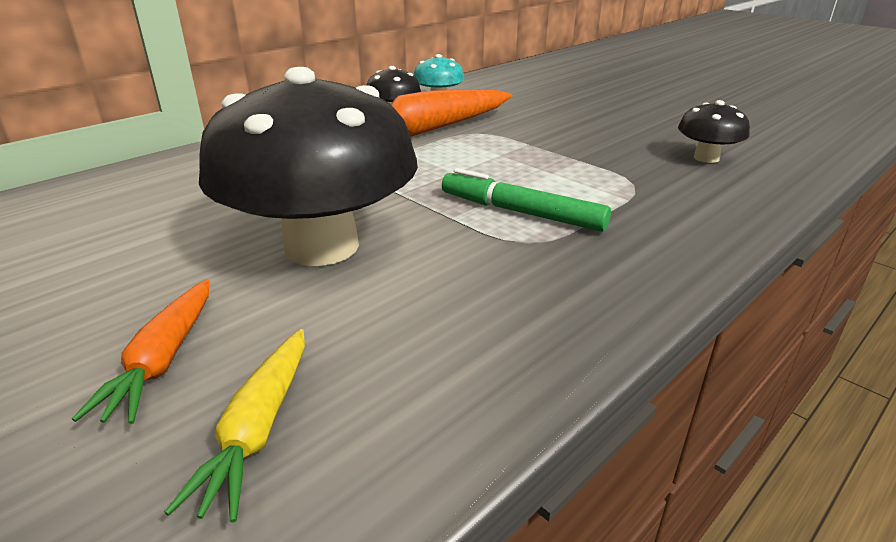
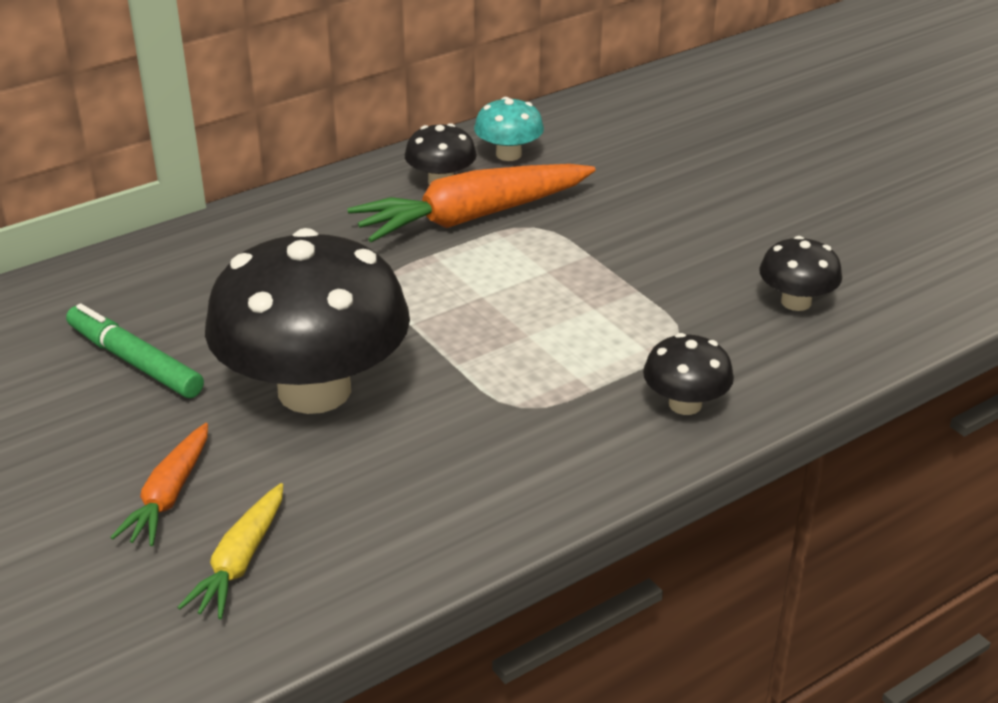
camera: 10 degrees right, 5 degrees up
green marker [442,168,611,232] -> green marker moved to [66,303,204,398]
none -> black mushroom [643,333,734,415]

